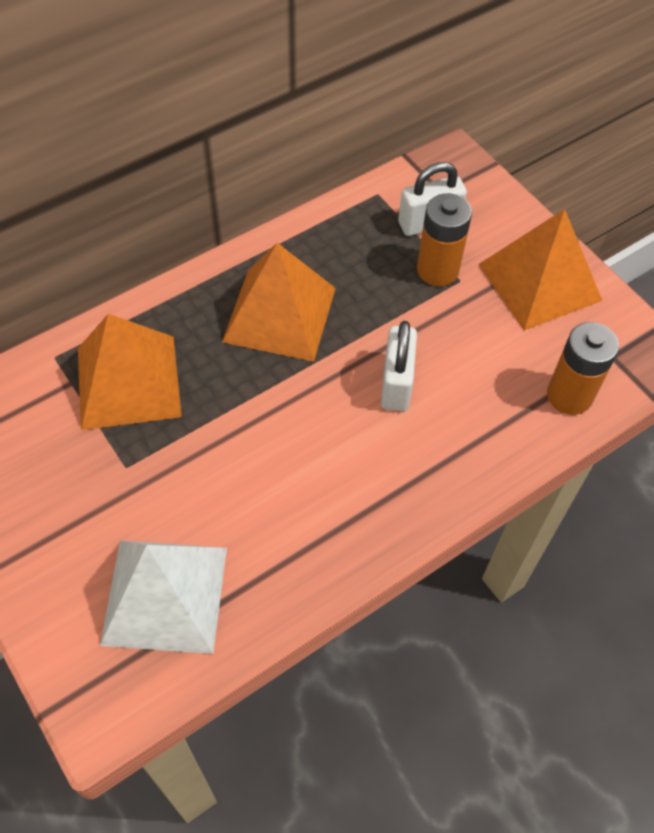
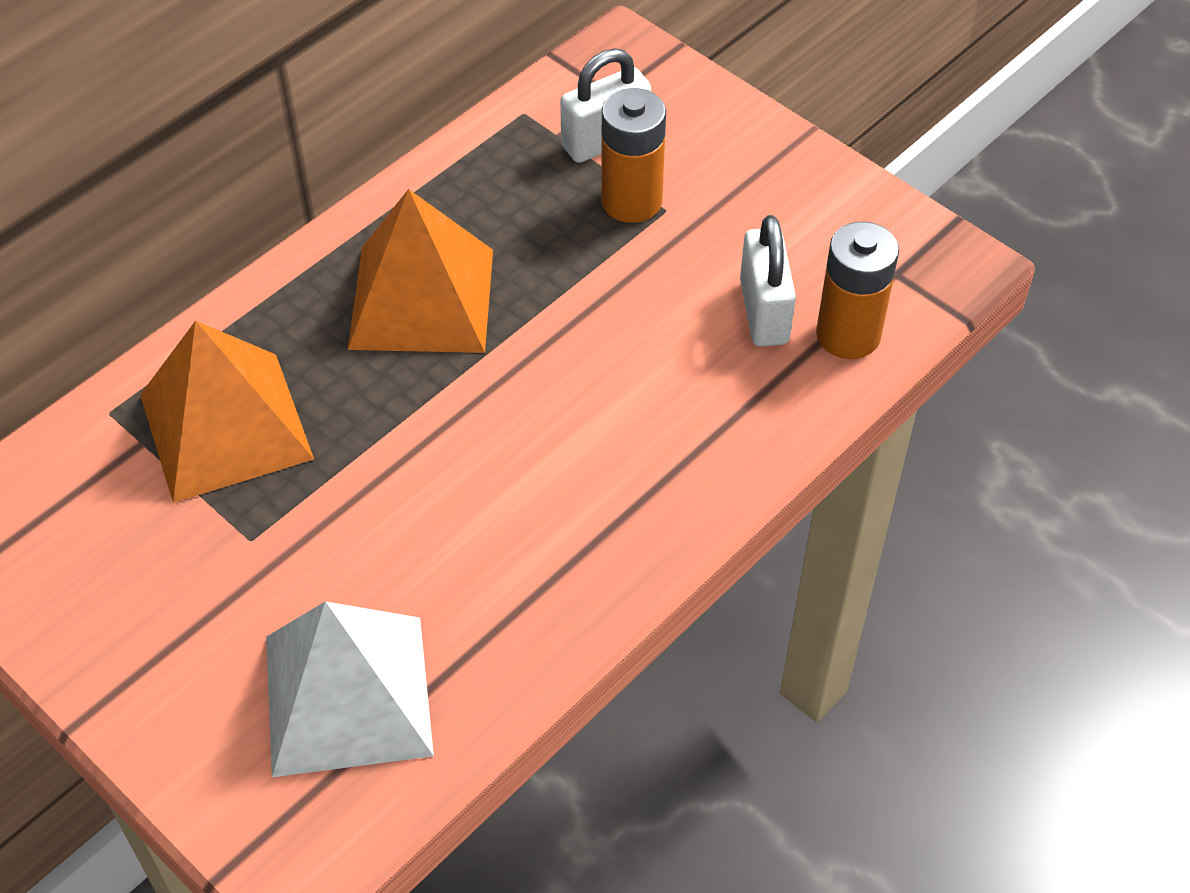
camera: 10 degrees left, 5 degrees down
white padlock [381,321,417,411] -> white padlock moved to [740,215,796,346]
orange pyramid [478,209,602,331] -> none

